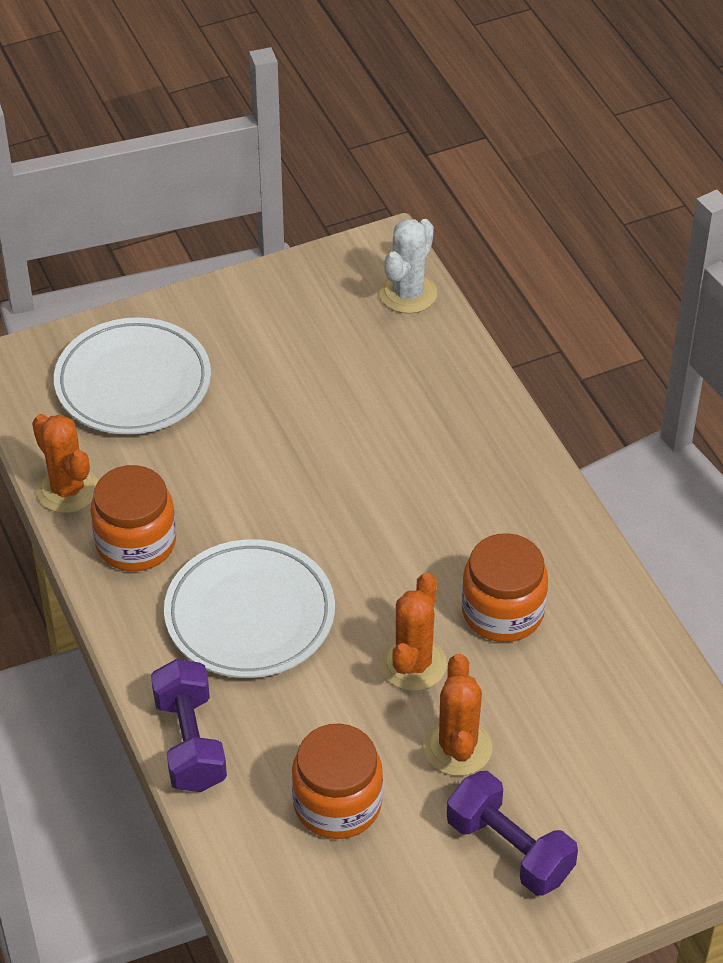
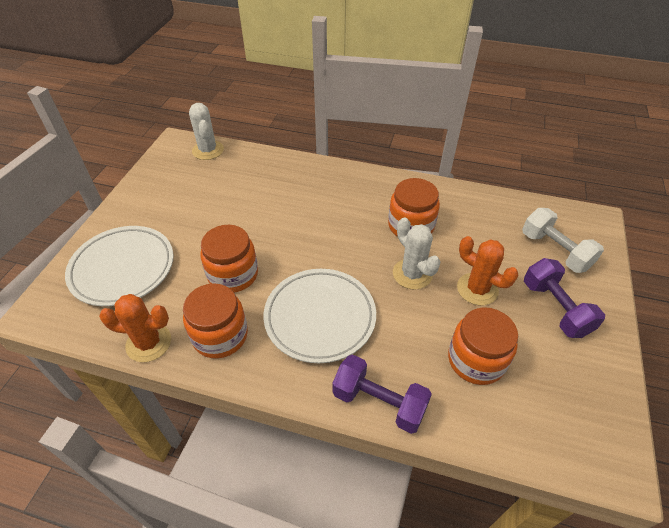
camera: 50 degrees left, 0 degrees up
orange cactus [380,573,447,691] -> white cactus [393,217,440,290]
purple dumbbell [447,771,578,896] -> purple dumbbell turned 75 degrees clockwise [524,258,605,338]
none -> orange jar [200,225,258,293]
none -> white dumbbell [522,208,604,273]

